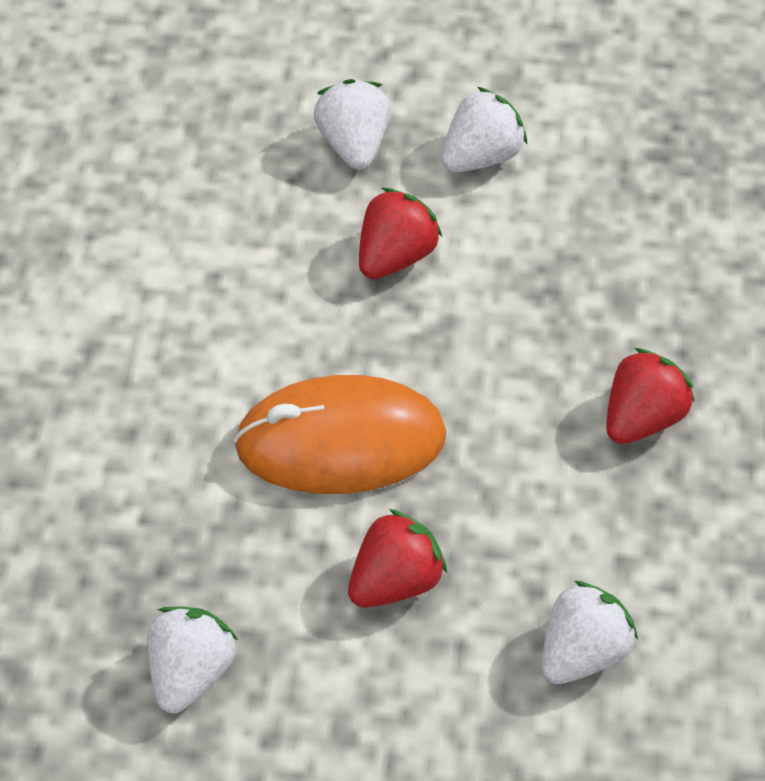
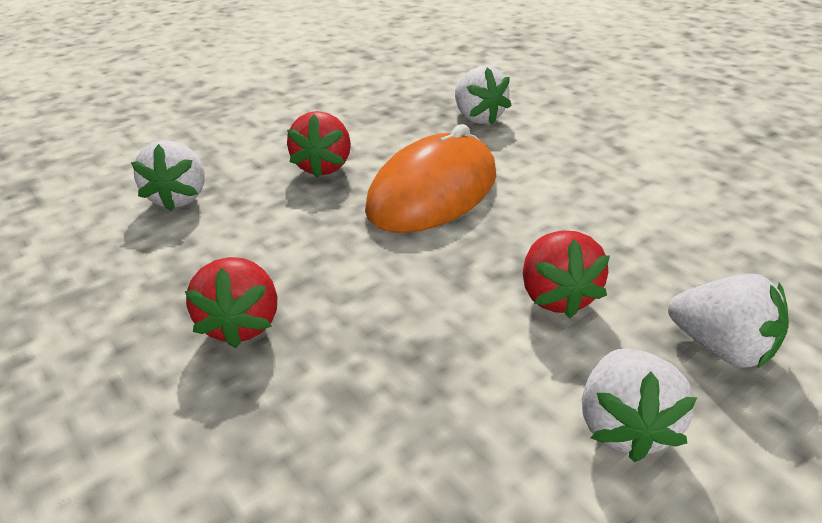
camera: 135 degrees right, 20 degrees down
white strawberry [147,607,238,713] -> white strawberry moved to [455,66,512,125]

